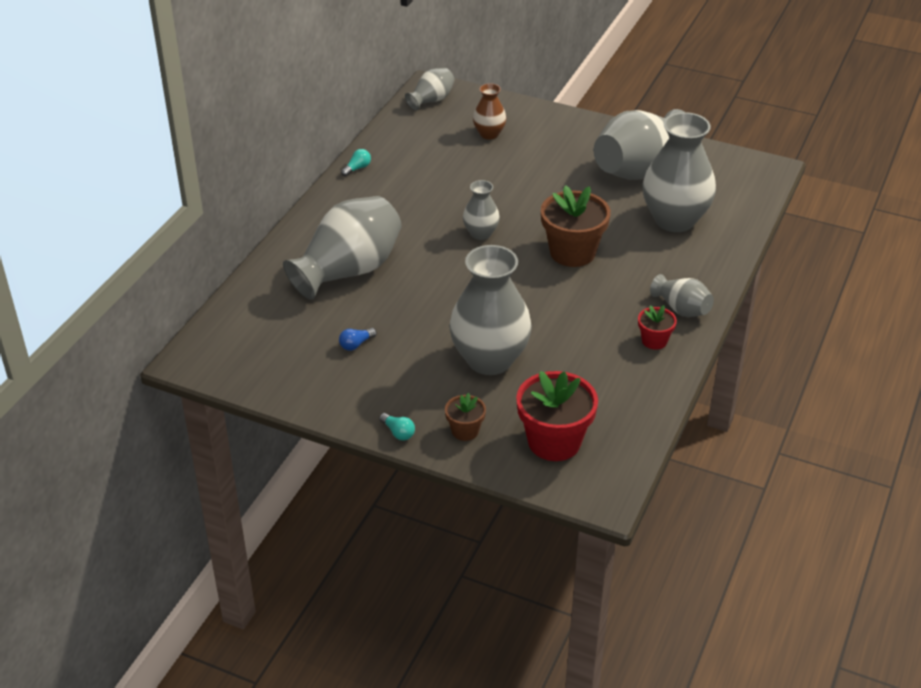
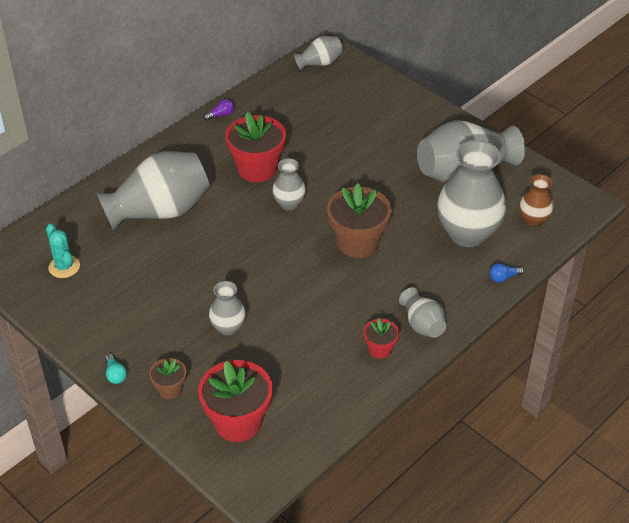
camera: 20 degrees right, 5 degrees up
blue light bulb [339,328,377,351] -> blue light bulb moved to [489,263,524,283]
turquoise light bulb [341,149,371,177] -> purple light bulb [204,99,234,121]
grey vase [449,245,532,375] -> grey vase [209,281,246,336], size x0.50
brown vase [473,83,506,140] -> brown vase moved to [519,174,554,227]
none -> turquoise cactus [46,224,80,278]
none -> red flower pot [225,112,286,182]

